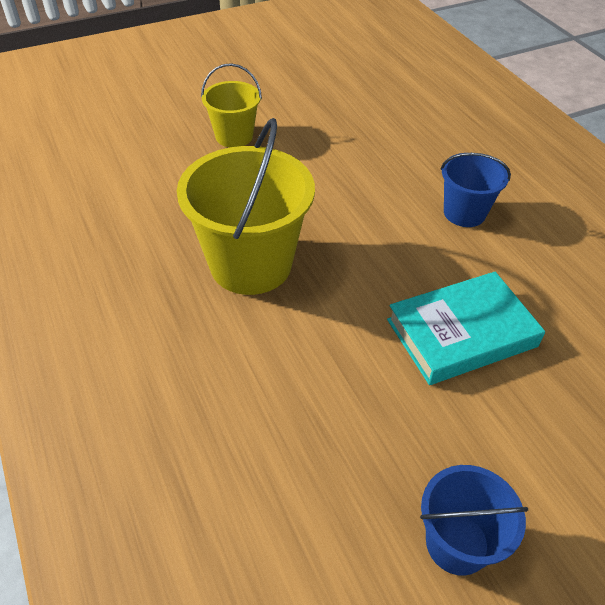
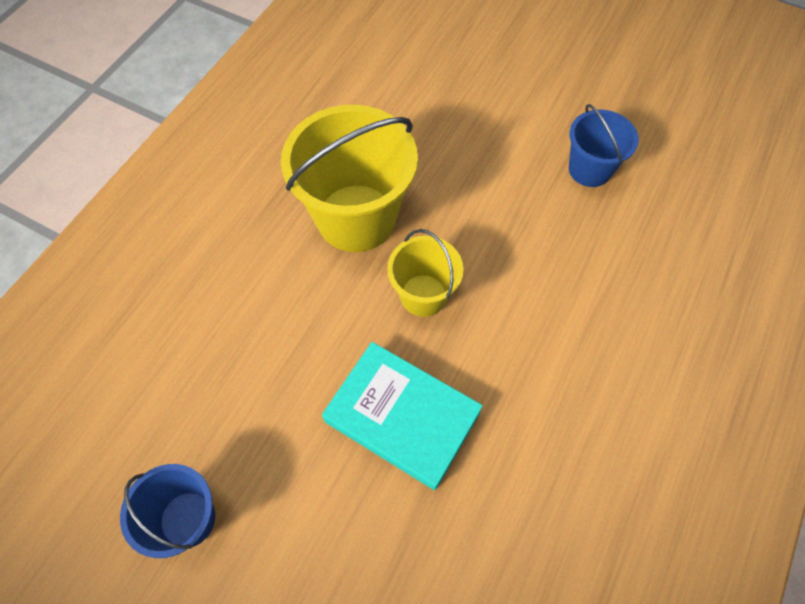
camera: 55 degrees right, 15 degrees up
yellow bucket [201,63,262,147] -> yellow bucket moved to [387,229,464,317]
blue bucket [441,153,511,227] -> blue bucket moved to [569,104,639,187]

